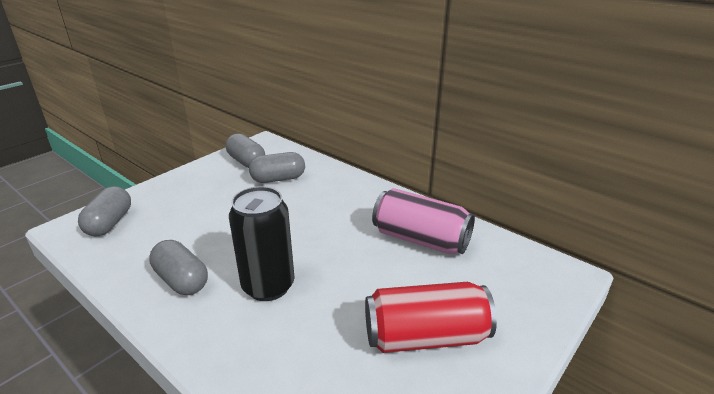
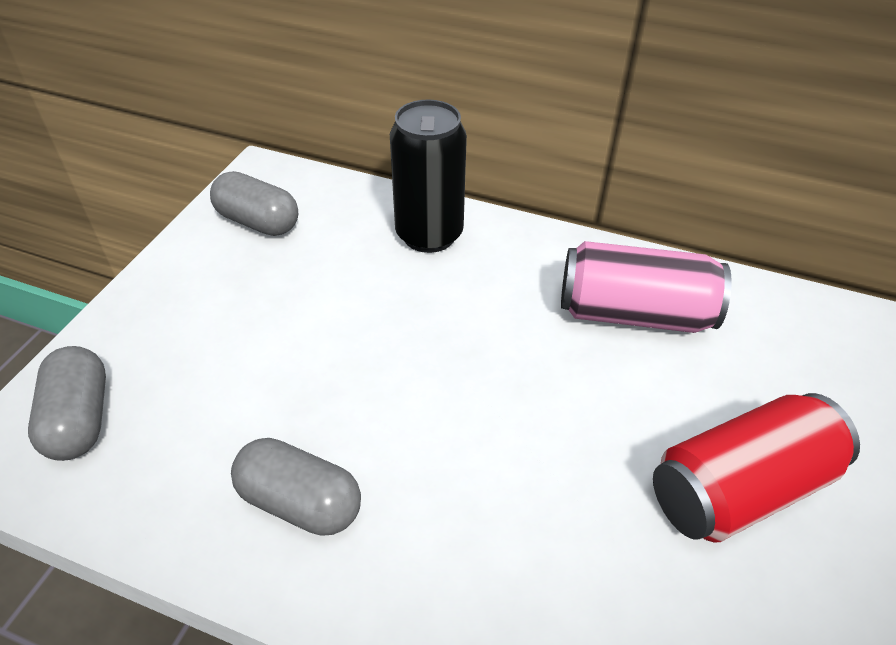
camera: 20 degrees left, 15 degrees up
black can [229,186,295,301] -> black can moved to [390,100,467,253]
grey capsule [249,152,305,183] -> none

